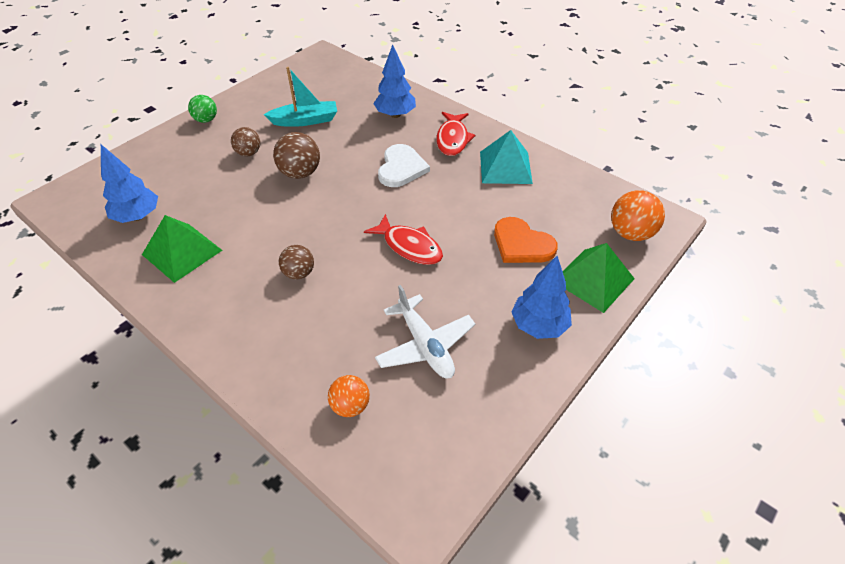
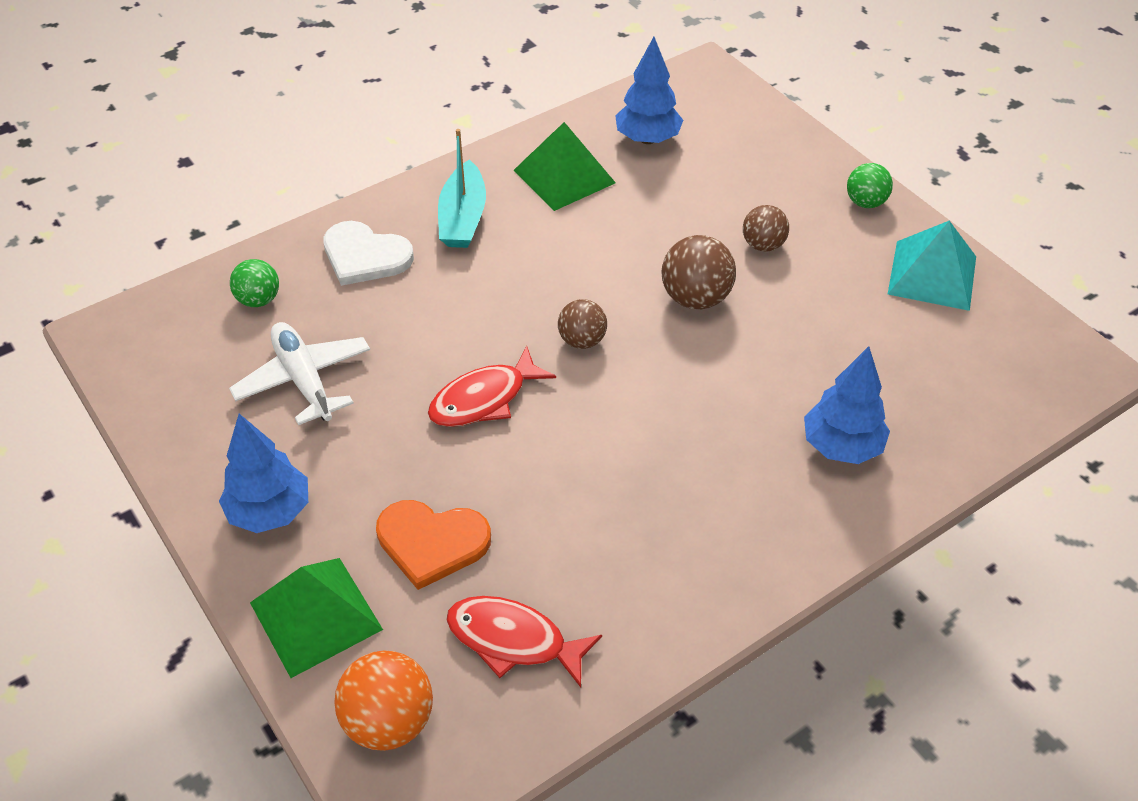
camera: 105 degrees right, 0 degrees up
turquoise boat [264,67,337,127] -> turquoise boat moved to [438,129,486,248]
brown ball [279,245,314,279] -> brown ball moved to [558,299,607,349]
orange ball [328,375,370,417] -> green ball [230,259,279,307]
white plane [375,285,475,378] -> white plane turned 75 degrees clockwise [229,322,370,425]
white heart [378,144,430,187] -> white heart moved to [323,221,414,286]
red fish [436,112,476,156] -> red fish moved to [446,596,602,687]
turquoise pyramid [480,130,533,184] -> turquoise pyramid moved to [888,221,976,311]
orange heart [494,217,558,263] -> orange heart turned 135 degrees counterclockwise [376,500,491,590]

